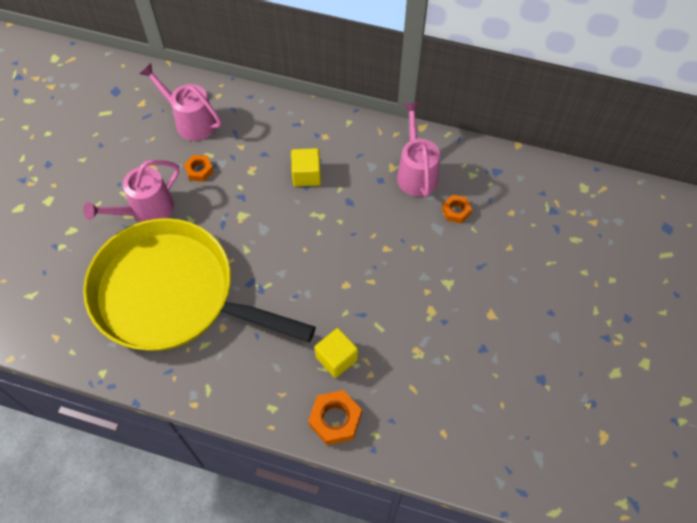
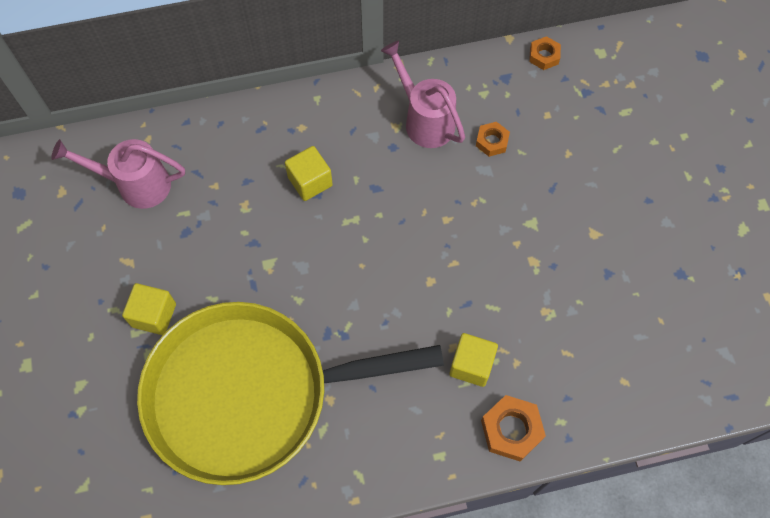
camera: 30 degrees left, 5 degrees up
pink watering can [83,160,180,222] -> yellow cube [122,283,176,335]
orange nut [184,155,213,182] -> orange nut moved to [529,36,561,70]

